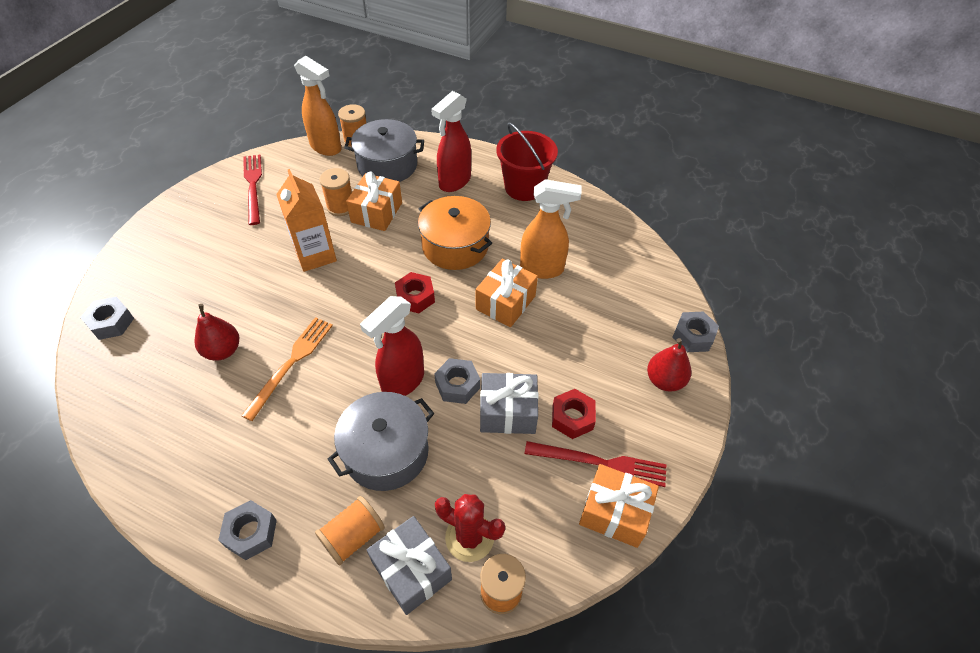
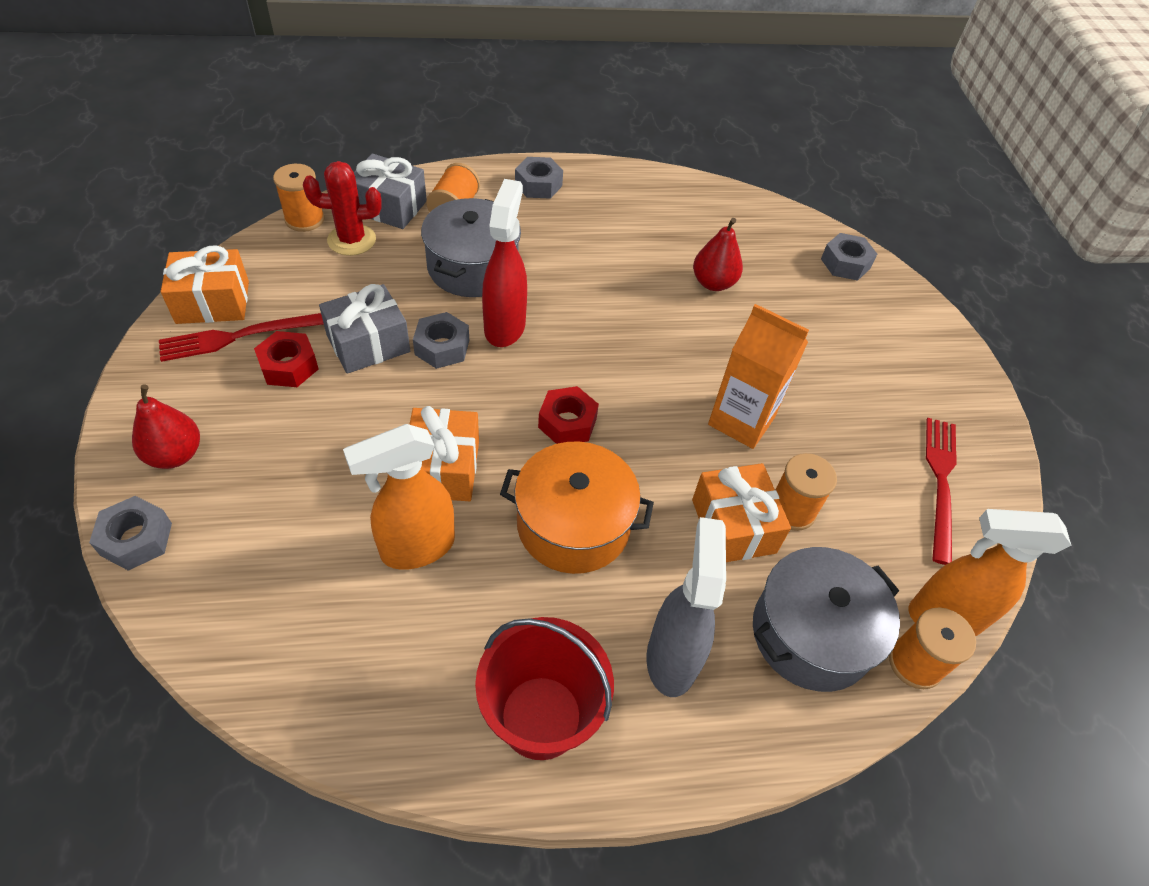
camera: 145 degrees right, 0 degrees up
orange fork [241,317,333,421] -> none
red fork [243,154,262,225] -> red fork turned 120 degrees counterclockwise [926,418,957,565]
red spray bottle [431,91,471,192] -> grey spray bottle [647,517,726,697]

